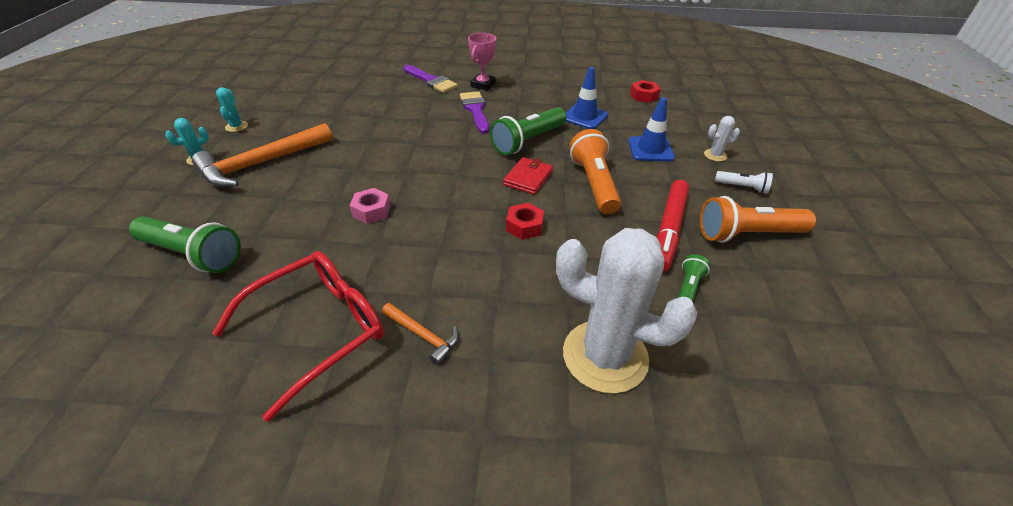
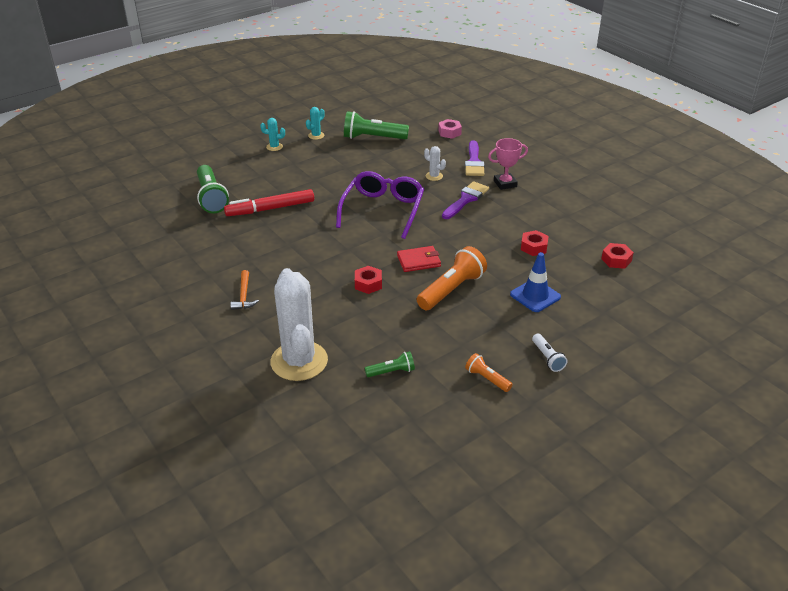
camera: 50 degrees right, 5 degrees down
orange hammer [192,123,333,188] -> none
red glasses [212,251,384,422] -> none
pink nut [350,188,391,224] -> pink nut moved to [438,119,462,139]
green flashlight [490,107,566,155] -> green flashlight moved to [344,111,409,139]
blue traffic cone [565,67,608,129] -> red nut [521,230,549,256]
red marker [656,180,689,271] -> red marker moved to [224,189,314,216]
orange flashlight [700,196,816,243] -> orange flashlight [465,353,512,392], size x0.53
white cactus [704,116,740,162] -> white cactus moved to [424,146,446,181]
none -> purple glasses [336,171,424,239]

